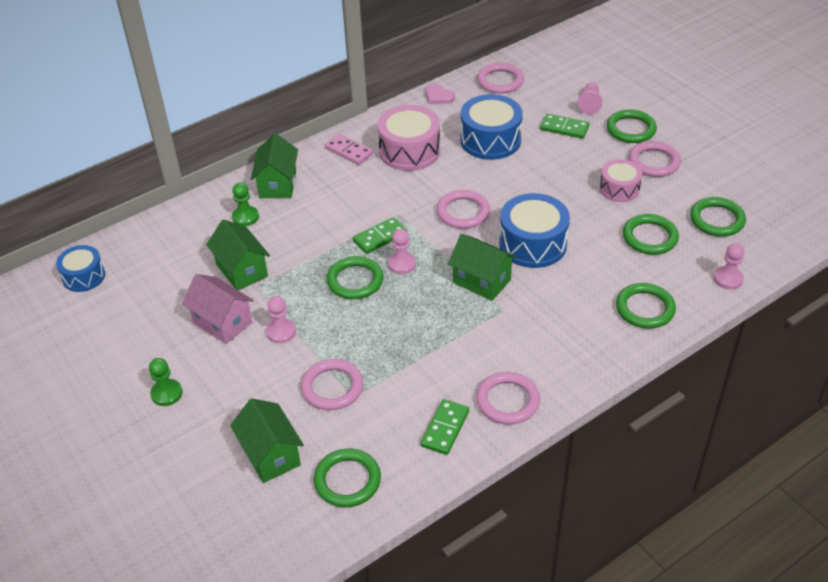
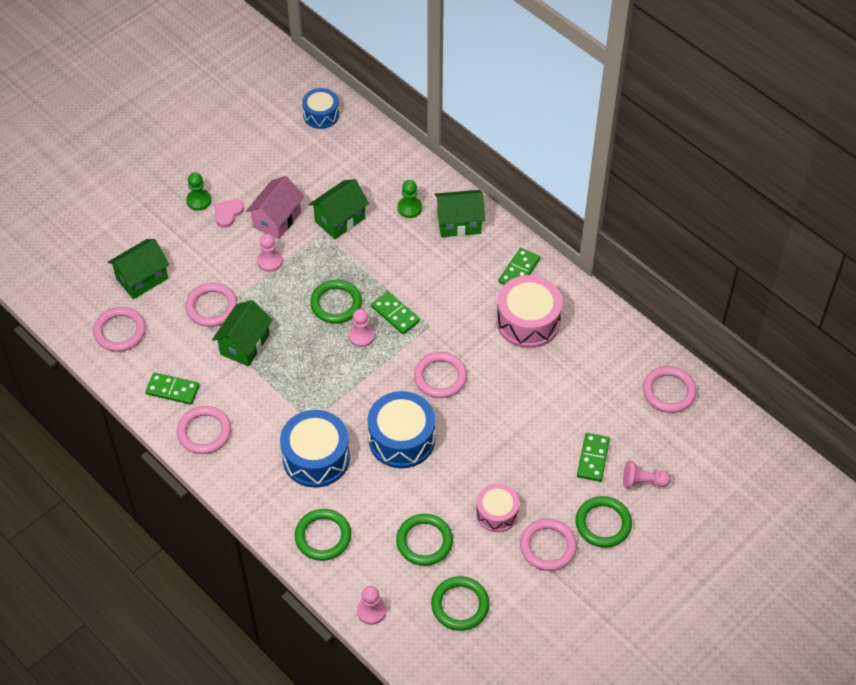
camera: 80 degrees right, 10 degrees up
green ring [314,449,381,507] -> pink ring [93,307,146,352]
pink domino [325,134,373,165] -> green domino [498,248,540,285]
pink heart [426,84,455,104] -> pink heart moved to [214,199,244,228]
green house [448,234,517,301] -> green house moved to [212,300,273,367]
blue drum [460,94,523,160] -> blue drum moved to [280,410,350,488]

